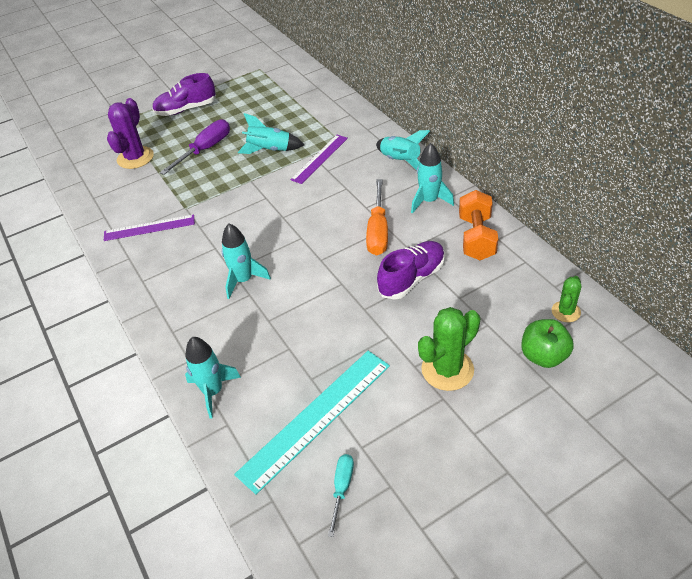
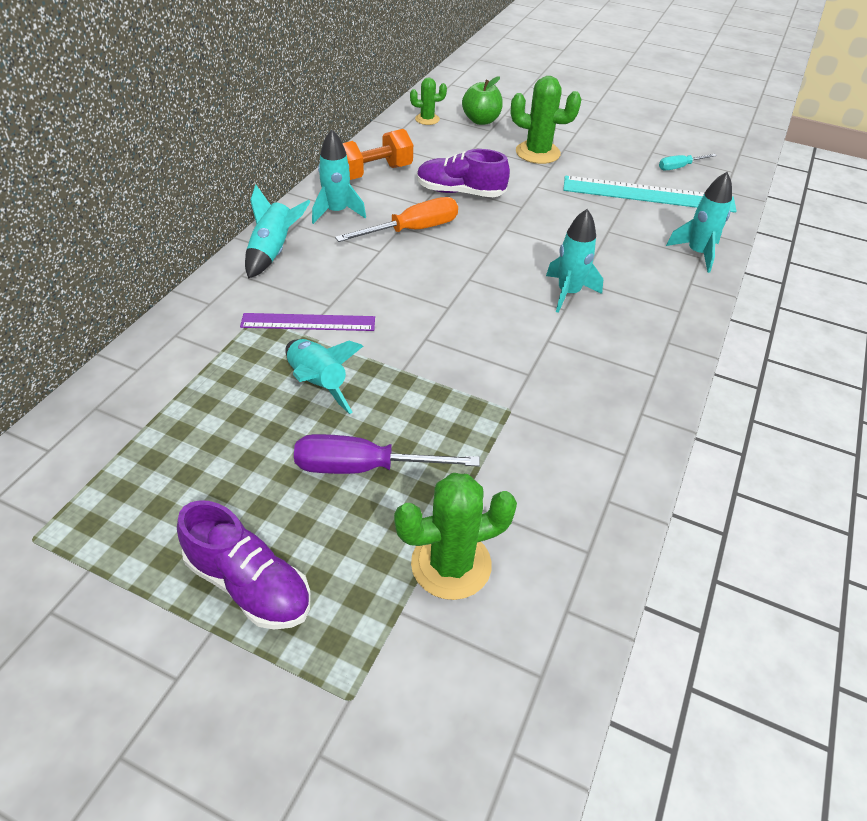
camera: 130 degrees left, 0 degrees up
purple ruler [104,215,195,241] -> none
purple cactus [107,98,154,169] -> green cactus [394,473,517,600]

